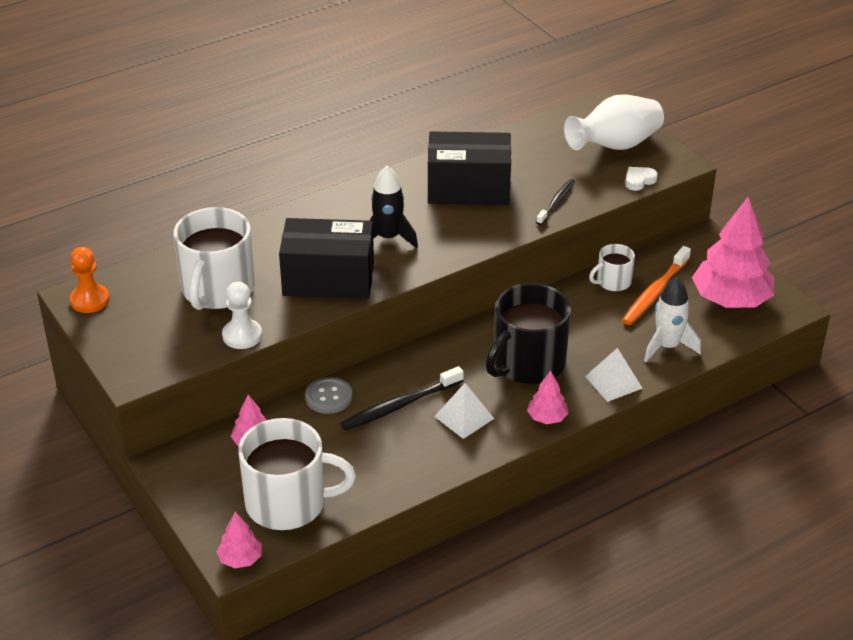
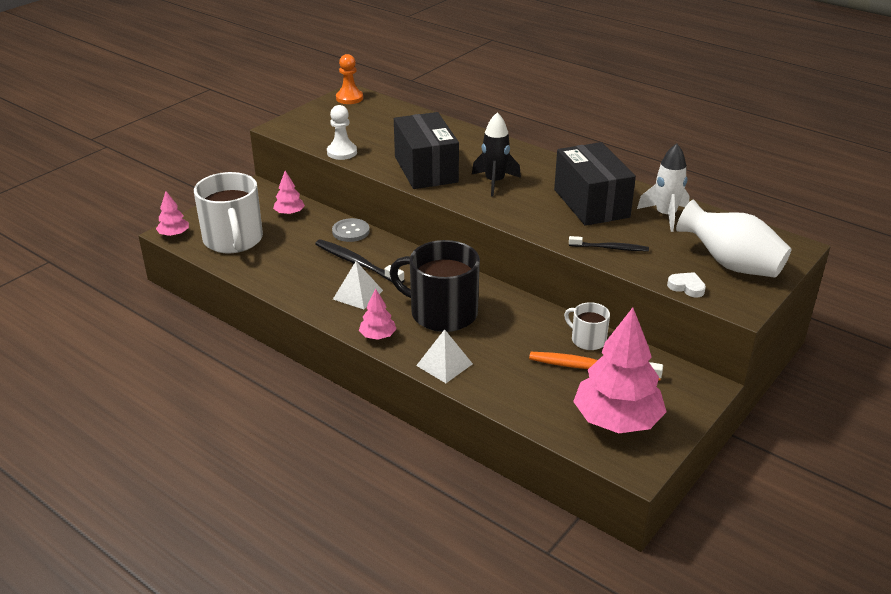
camera: 70 degrees right, 5 degrees down
white mug [174,207,255,310] -> none
white rocket [644,277,701,362] -> white rocket moved to [637,143,689,232]

